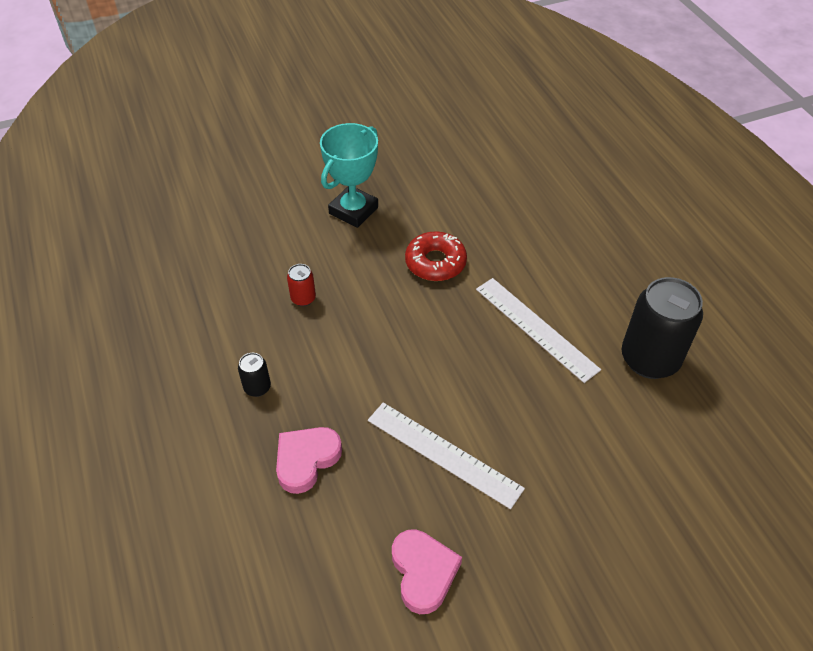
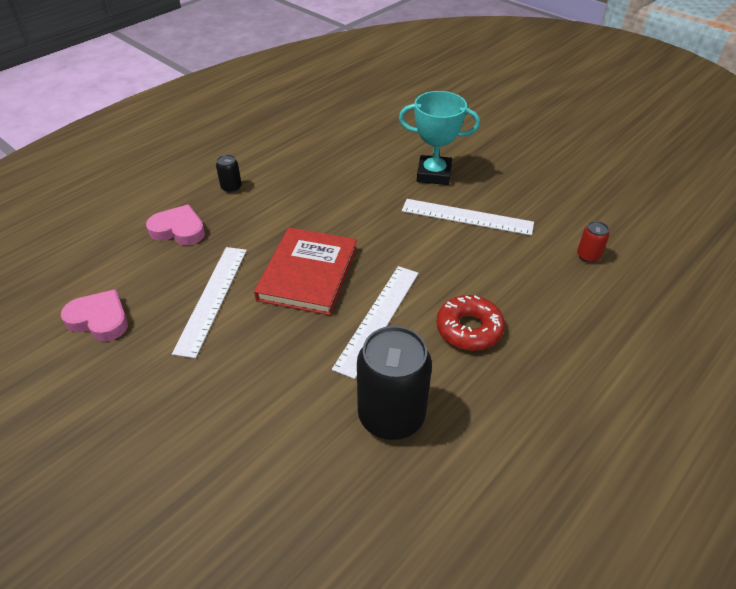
camera: 65 degrees right, 5 degrees down
red can [287,264,316,306] -> red can moved to [577,221,609,263]
pink heart [392,529,462,614] -> pink heart turned 120 degrees counterclockwise [61,289,128,341]
red donut [405,232,467,281] -> red donut moved to [436,295,505,351]
none -> red book [254,227,357,315]
none -> white ruler [402,199,534,236]

